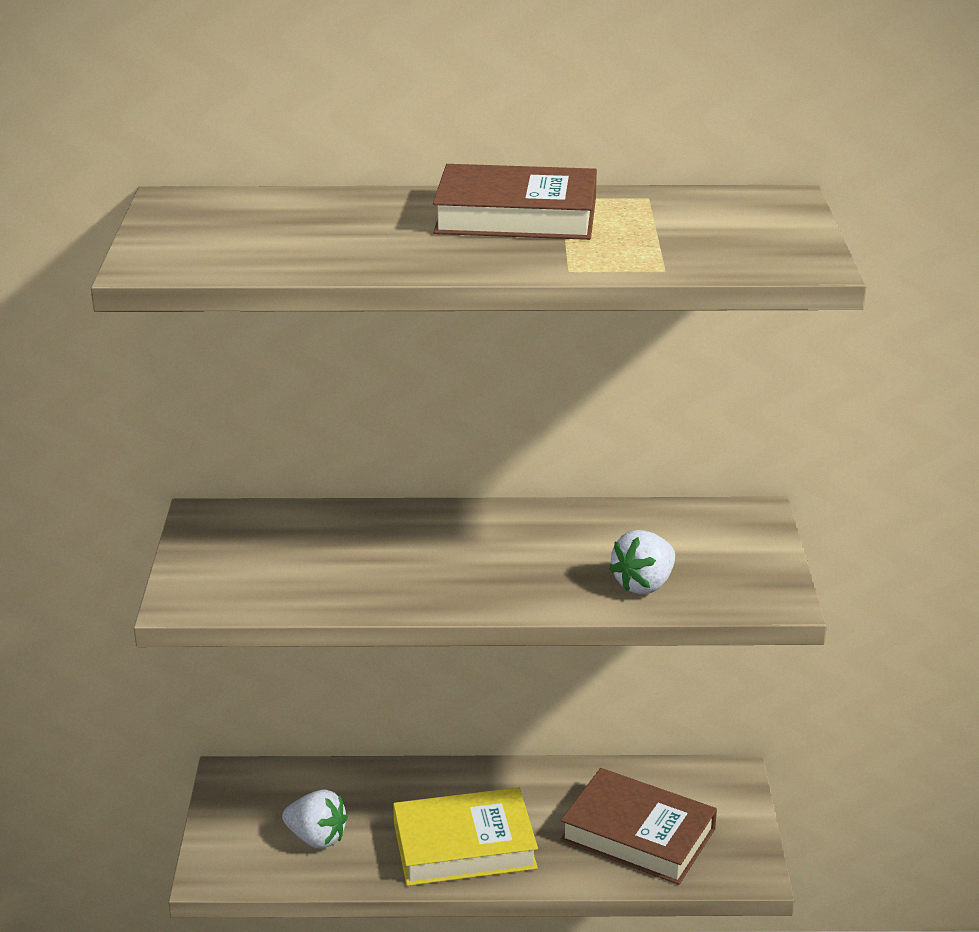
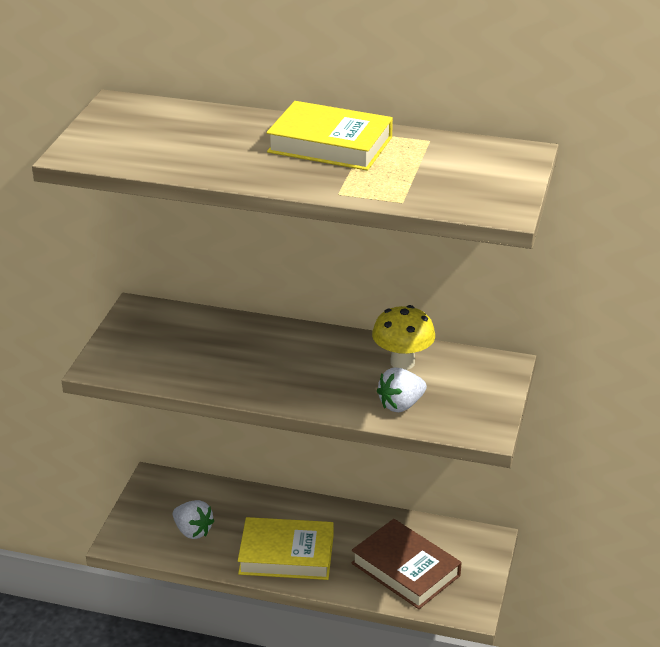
camera: 15 degrees right, 5 degrees up
brown book [433,164,597,240] -> yellow book [266,101,393,171]
none -> yellow mushroom [372,305,435,370]

